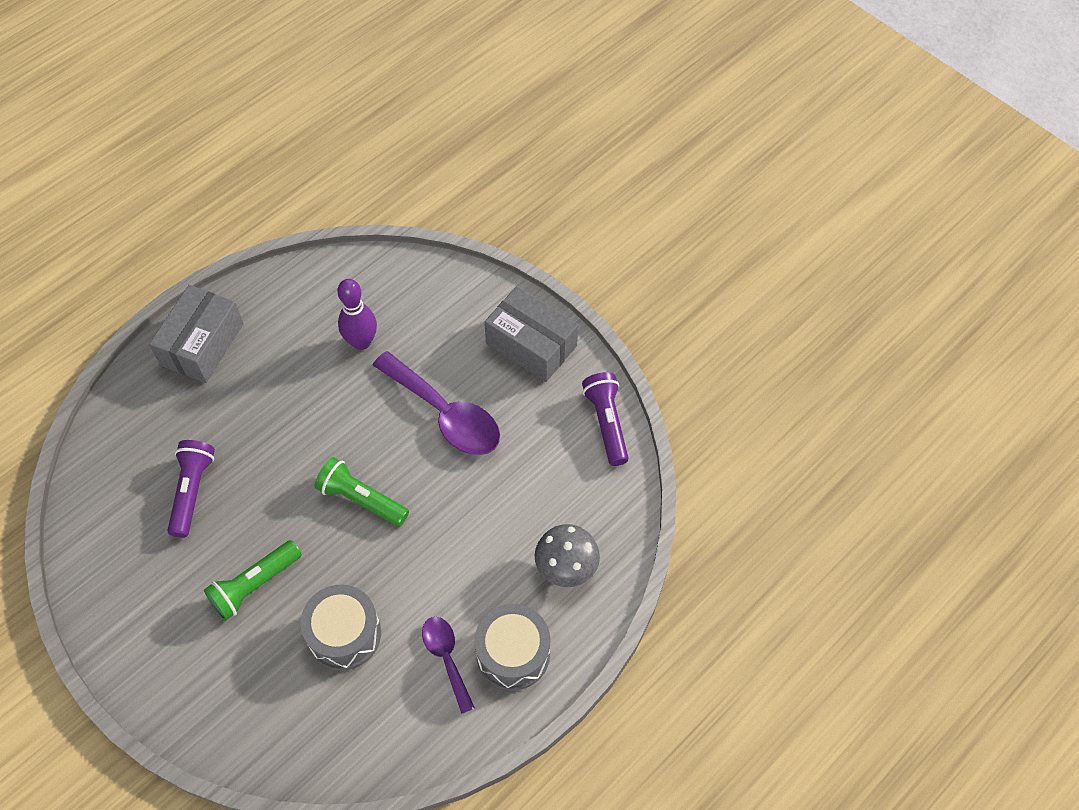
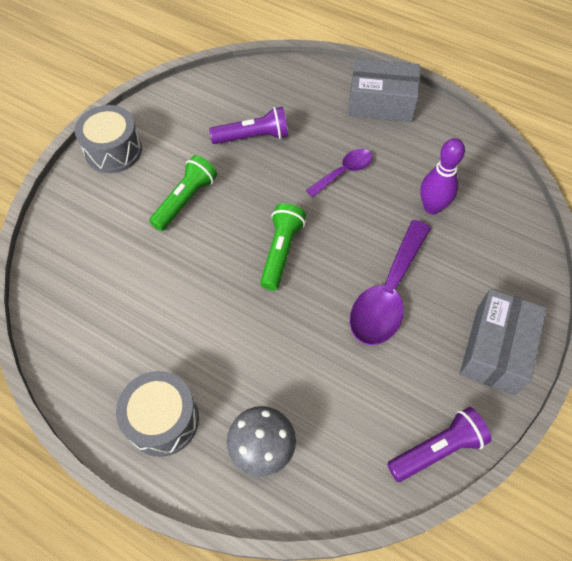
camera: 75 degrees right, 0 degrees up
green flashlight [204,540,302,621] -> green flashlight turned 90 degrees clockwise [149,155,217,231]
grey drum [300,585,381,670] -> grey drum moved to [75,105,142,173]
purple spoon [422,617,475,714] -> purple spoon moved to [306,149,373,197]

